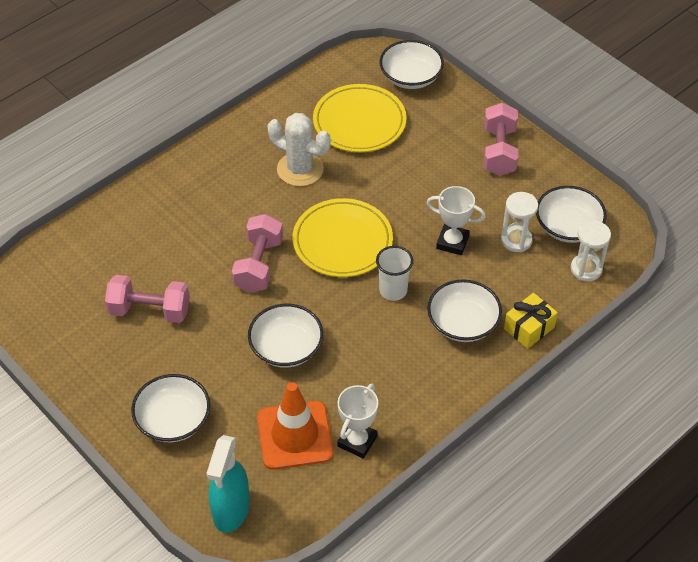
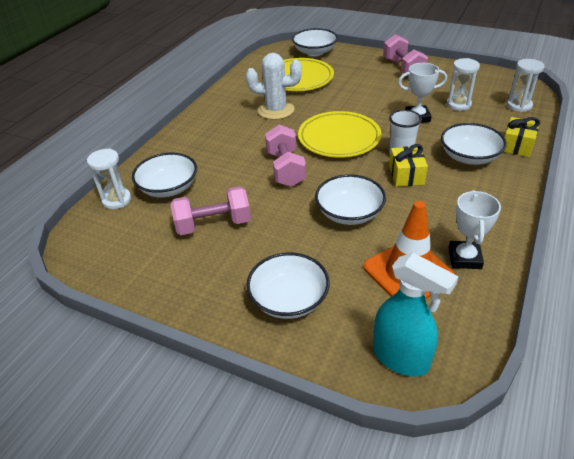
camera: 20 degrees left, 10 degrees down
turquoise spray bottle [207,435,250,533] -> turquoise spray bottle turned 45 degrees counterclockwise [373,253,458,377]
white bowl [536,186,607,243] -> white bowl moved to [132,153,197,197]
none -> white hourglass [87,149,131,209]
none -> yellow gift [389,144,428,187]

